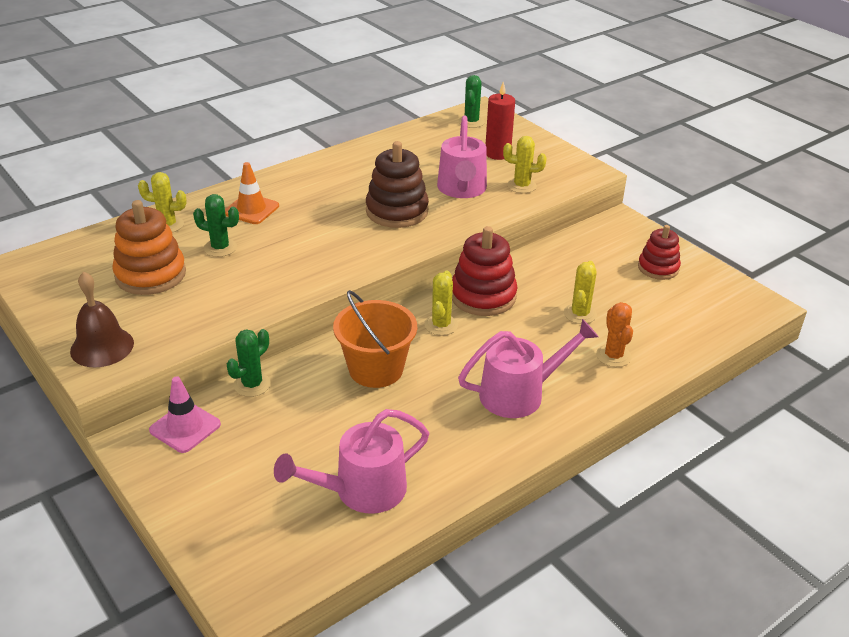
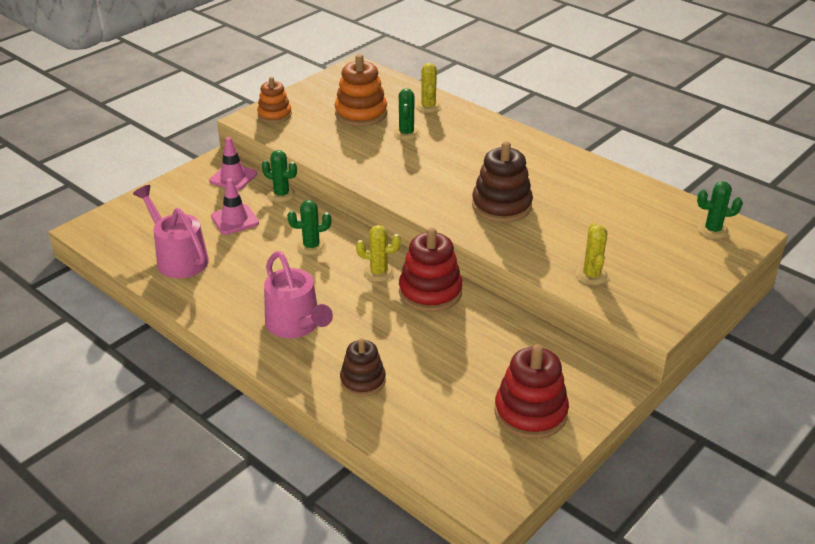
camera: 80 degrees right, 0 degrees up
brown bell [70,271,134,367] -> orange stacking toy [257,77,292,123]
orange traffic cone [225,162,279,224] -> none
orange bucket [333,290,417,388] -> green cactus [287,200,331,255]
pink watering can [437,116,487,198] -> none
red candle [486,82,515,160] -> none
yellow cactus [564,261,597,324] -> none
orange cactus [596,302,633,367] -> brown stacking toy [340,338,386,397]
red stacking toy [638,225,681,280] -> red stacking toy [494,344,569,439], size x1.55
none -> pink traffic cone [211,178,259,235]

